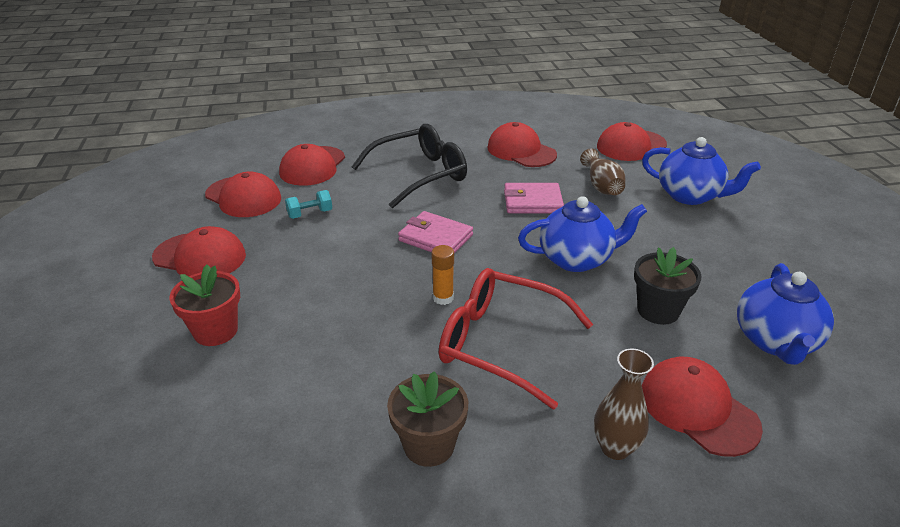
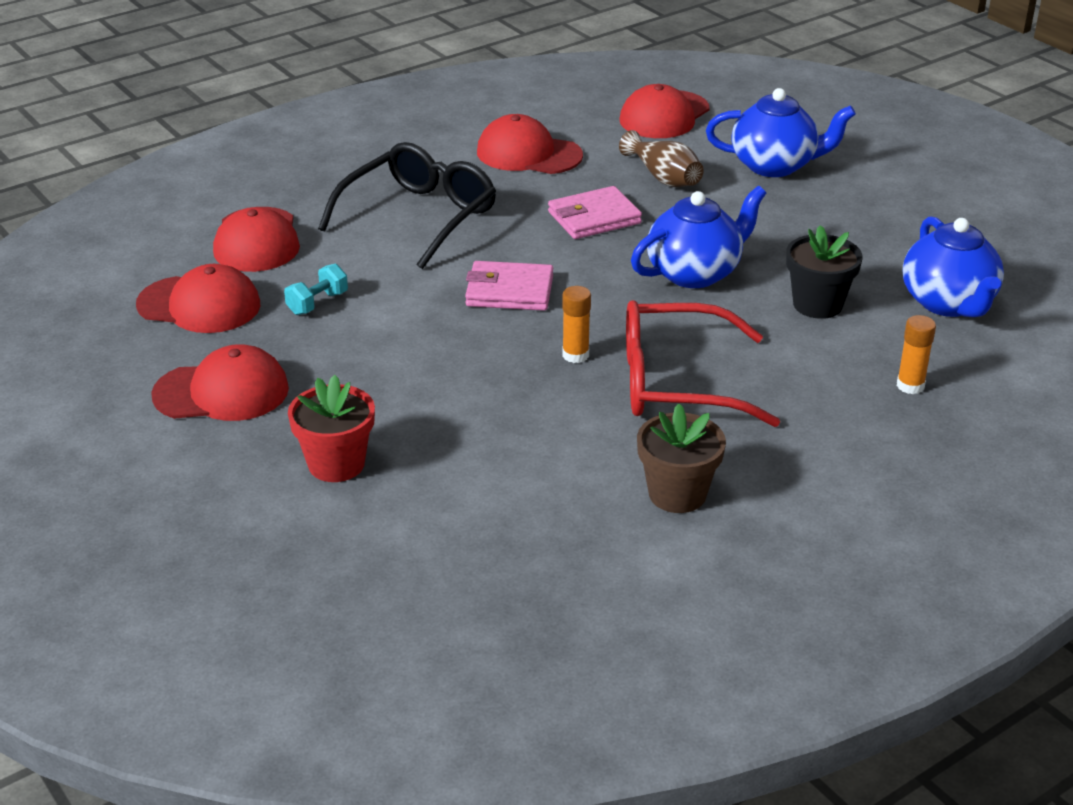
camera: 25 degrees left, 0 degrees up
brown vase [594,349,654,460] -> none
red cap [642,357,763,457] -> orange glue stick [897,315,936,394]

